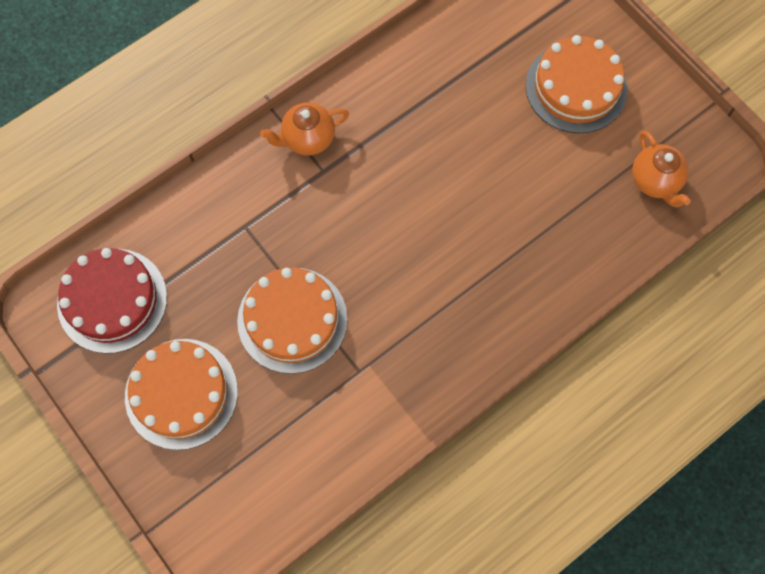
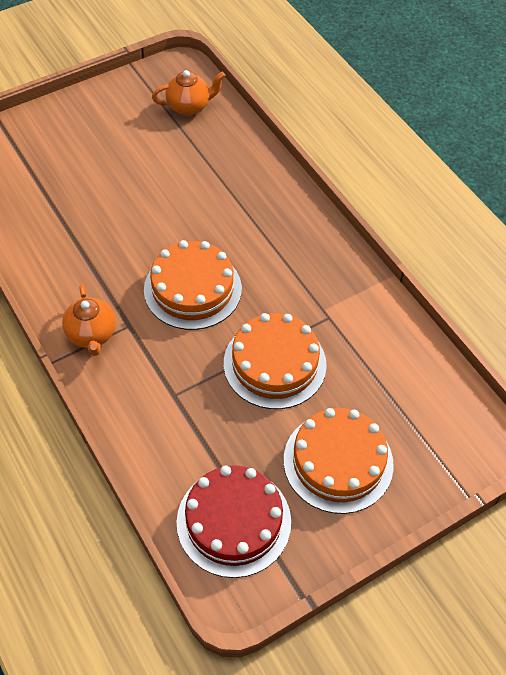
camera: 85 degrees left, 15 degrees down
orange cake [526,35,627,133] -> orange cake moved to [144,240,242,330]

